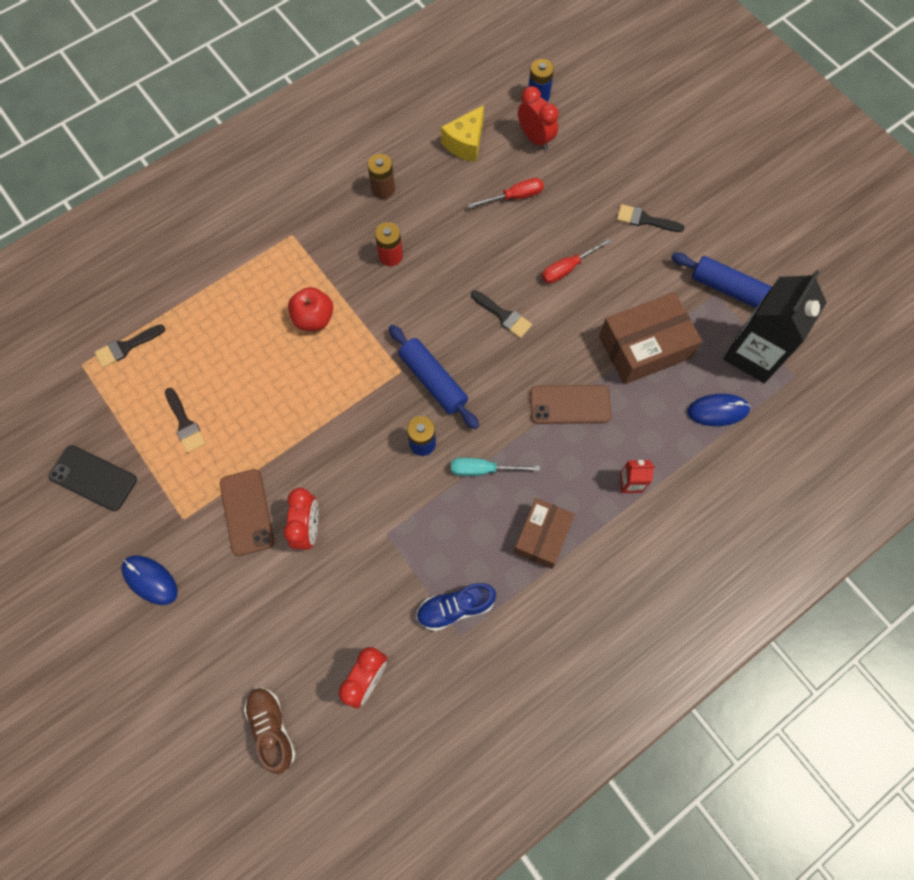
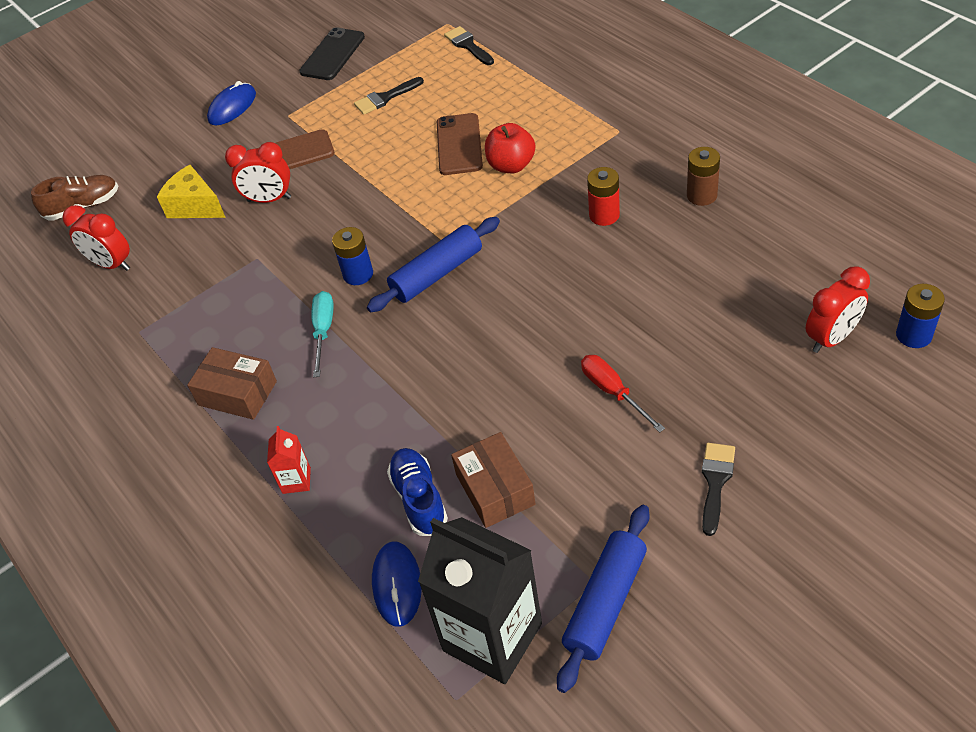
camera: 95 degrees right, 20 degrees down
blue shoe [416,583,496,631] -> blue shoe moved to [387,448,448,536]
yellow cheese [441,105,484,162] -> yellow cheese moved to [157,165,226,218]
red screwdriver [468,178,544,208] -> none
black brush [471,290,532,338] -> none
brown phone [530,385,611,424] -> brown phone moved to [437,113,483,175]
brown box [599,292,702,385] -> brown box [451,432,536,528], size x0.66

